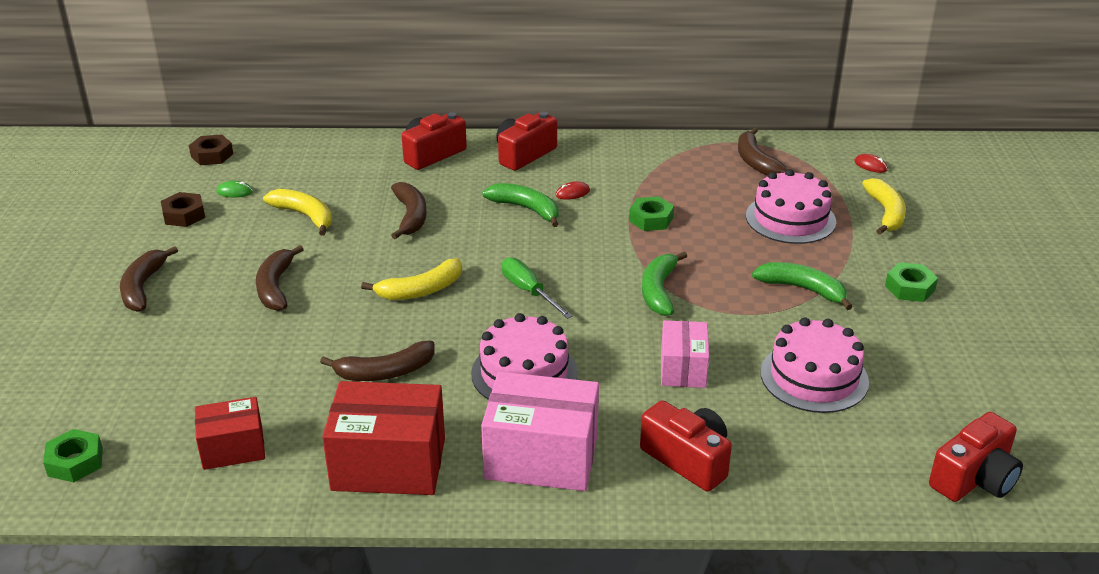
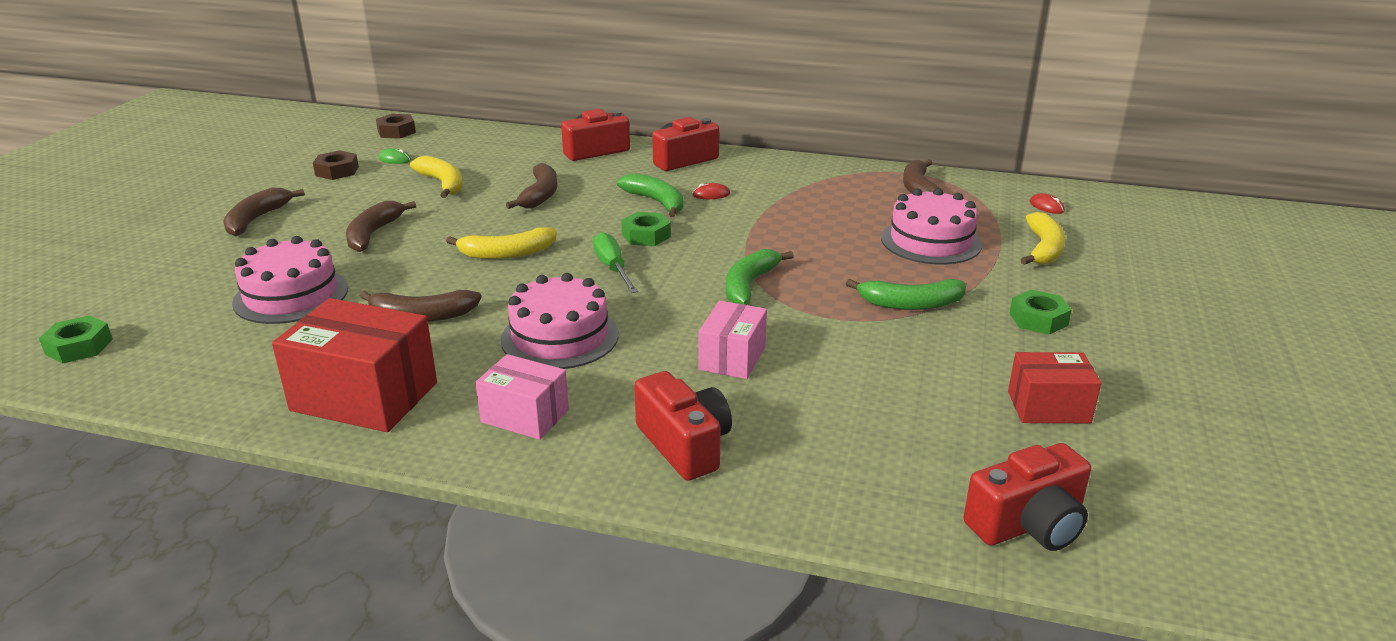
camera: 15 degrees right, 5 degrees down
red box [195,397,265,470] -> red box moved to [1008,352,1101,423]
pink box [481,372,599,491] -> pink box [475,354,569,440], size x0.60
green nut [629,196,674,231] -> green nut moved to [621,212,671,246]
green banana [752,262,853,310] -> green banana turned 135 degrees clockwise [846,279,966,310]
pink cake [761,317,869,413] -> pink cake moved to [232,236,348,324]

